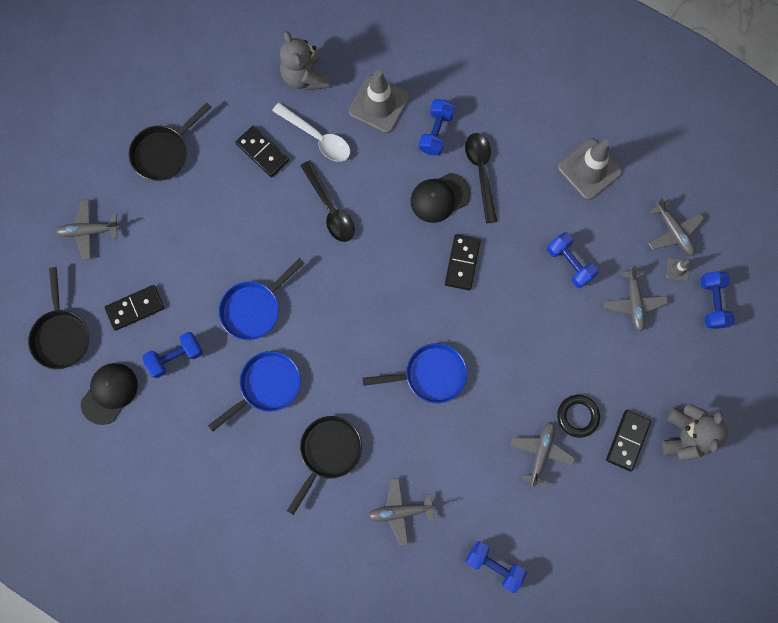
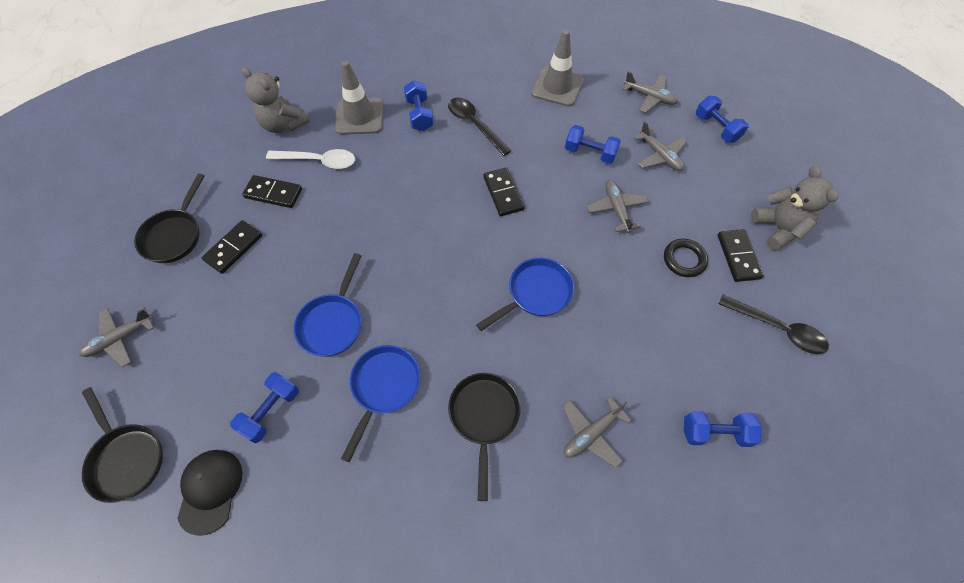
camera: 30 degrees left, 15 degrees down
black domino [105,285,164,331] -> black domino moved to [202,220,262,274]
black spoon [300,160,355,242] -> black spoon moved to [718,295,829,354]
black cap [411,173,471,223] -> none
grey plane [510,422,575,488] -> grey plane moved to [586,180,649,233]
grey traffic cone [666,258,690,282] -> none

